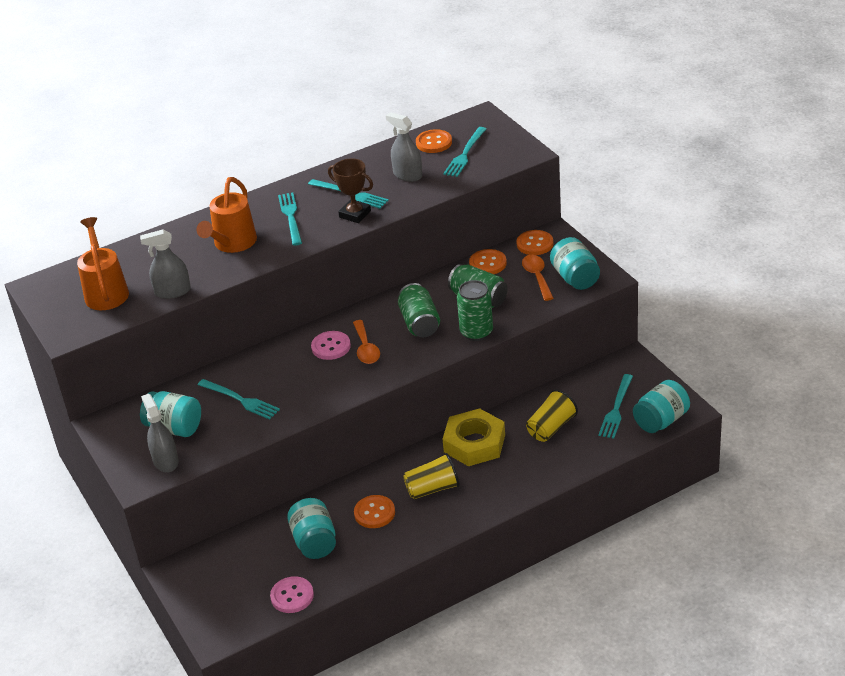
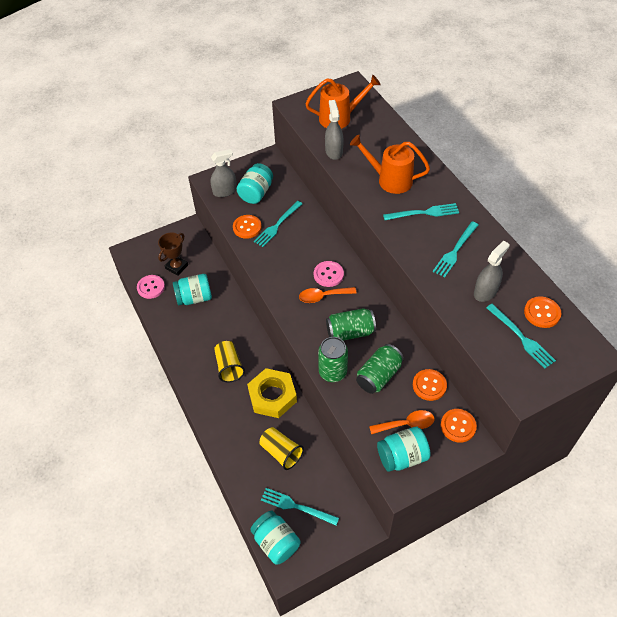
camera: 90 degrees right, 15 degrees up
brown trophy [328,158,373,223] -> brown trophy moved to [158,232,188,276]
orange button [354,495,395,528] -> orange button moved to [233,215,262,239]
turquoise fork [443,127,486,177] -> turquoise fork turned 150 degrees counterclockwise [486,304,556,369]

